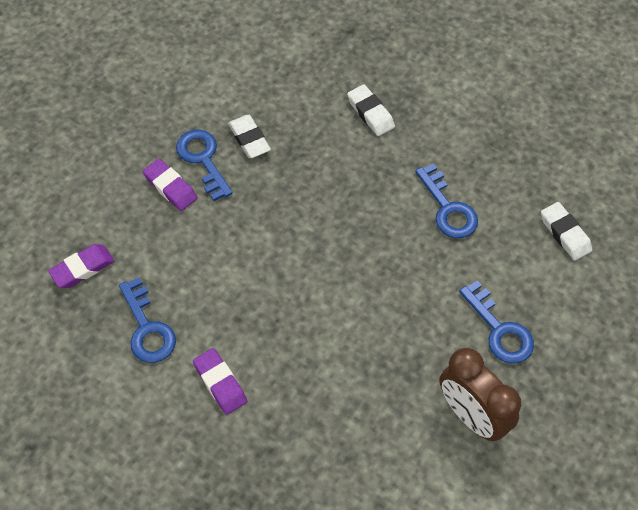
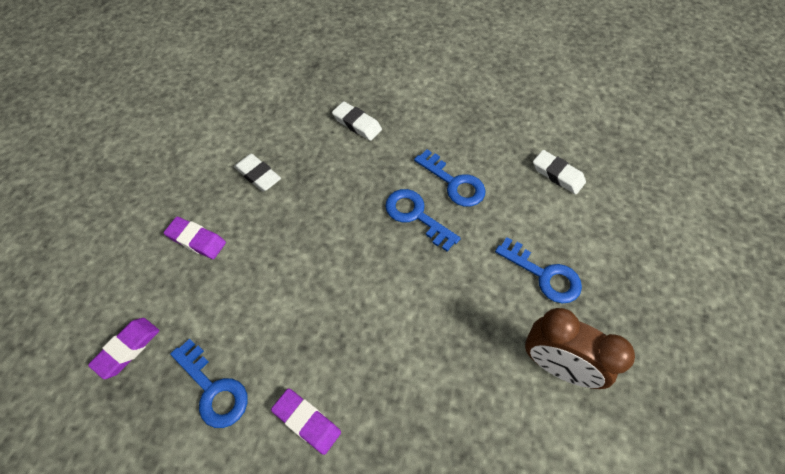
camera: 20 degrees left, 0 degrees up
blue key [176,130,232,201] -> blue key moved to [385,189,461,251]

